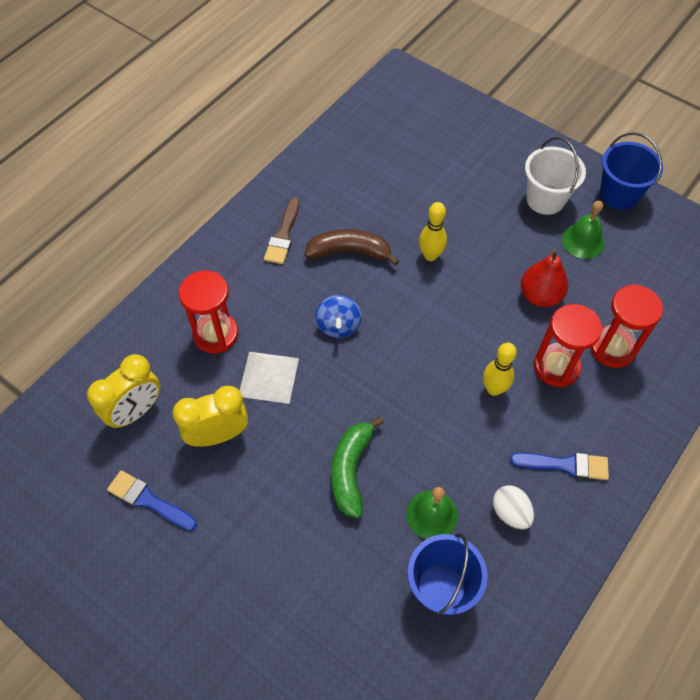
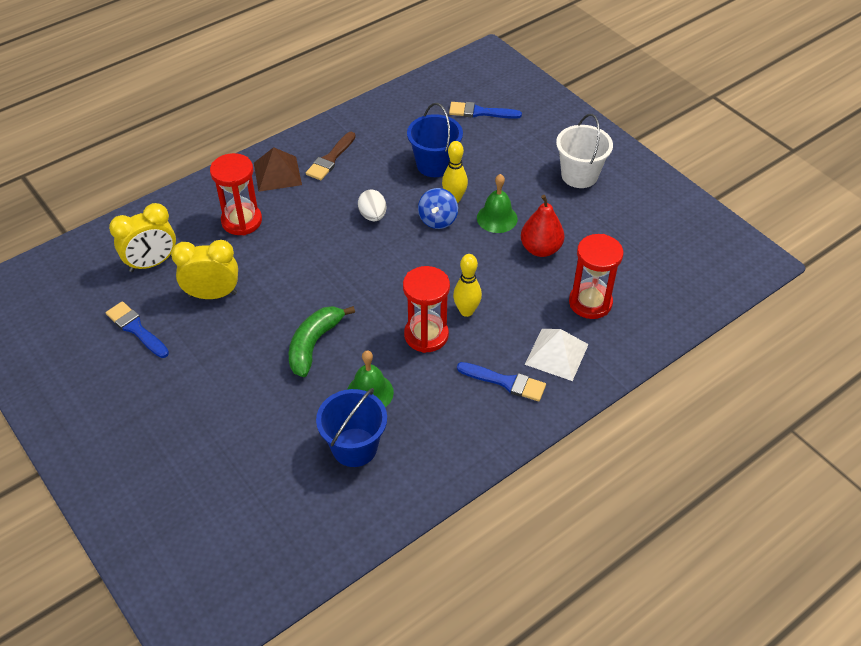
camera: 15 degrees right, 10 degrees down
white pyramid [240,352,299,404] -> white pyramid moved to [525,329,589,381]
brown banana [304,229,399,266] -> none
blue spinning top [316,295,361,338] -> blue spinning top moved to [418,188,458,229]
white egg [493,485,534,529] -> white egg moved to [358,189,386,221]
red hourglass [534,304,602,387] -> red hourglass moved to [403,266,450,353]
green bell [562,201,605,259] -> green bell moved to [477,174,518,233]
blue bucket [600,132,663,210] -> blue bucket moved to [407,103,463,177]
none -> brown pyramid [254,147,302,192]
none -> blue brush [449,102,522,119]

